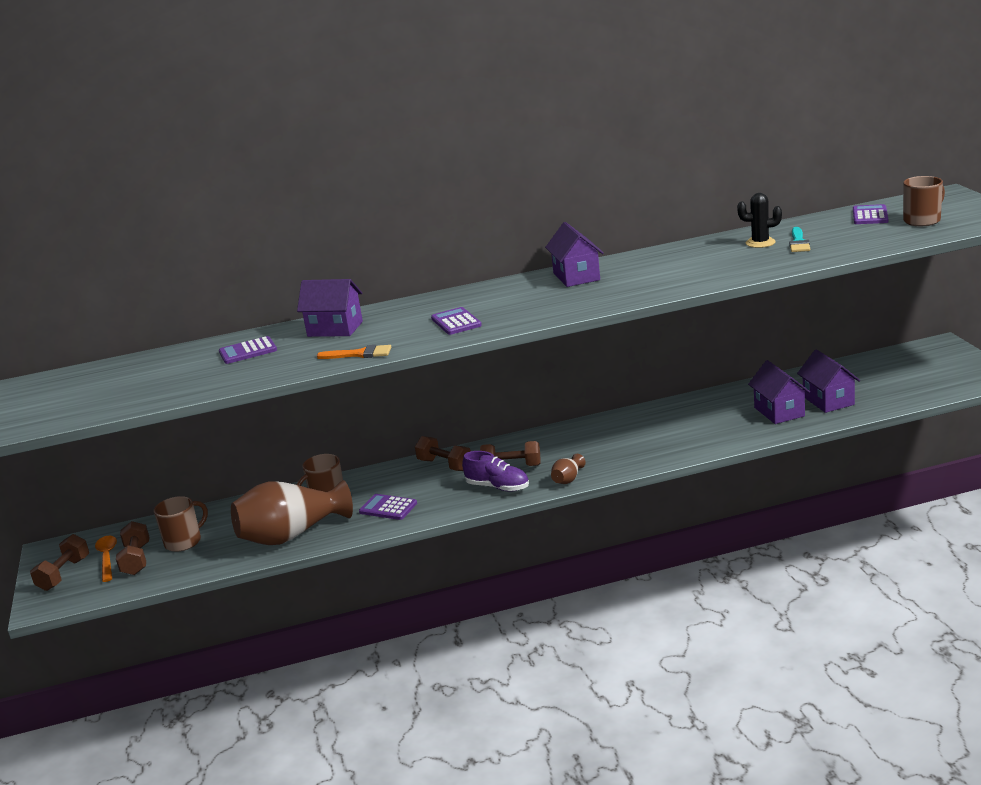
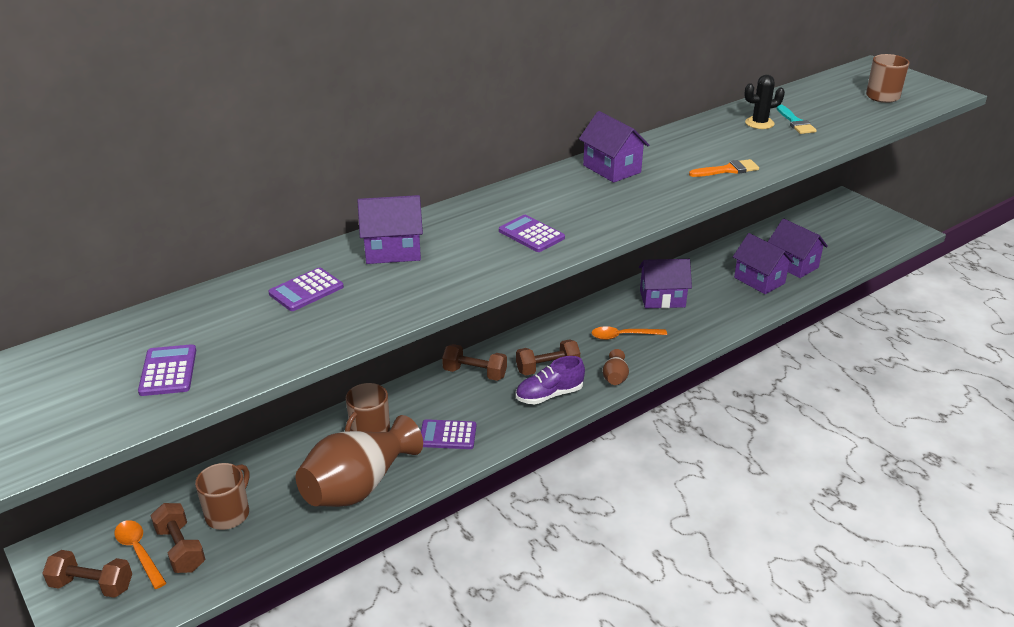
camera: 25 degrees left, 10 degrees up
brown dumbbell [30,534,89,591] -> brown dumbbell turned 75 degrees counterclockwise [42,550,132,598]
orange brush [317,345,391,359] -> orange brush moved to [689,159,759,177]
purple shoe [462,451,529,492] -> purple shoe turned 150 degrees clockwise [516,356,585,404]
purple calculator [853,204,888,224] -> purple calculator moved to [138,344,196,396]
none -> orange spoon [592,326,667,340]
none -> purple house [639,259,692,309]

